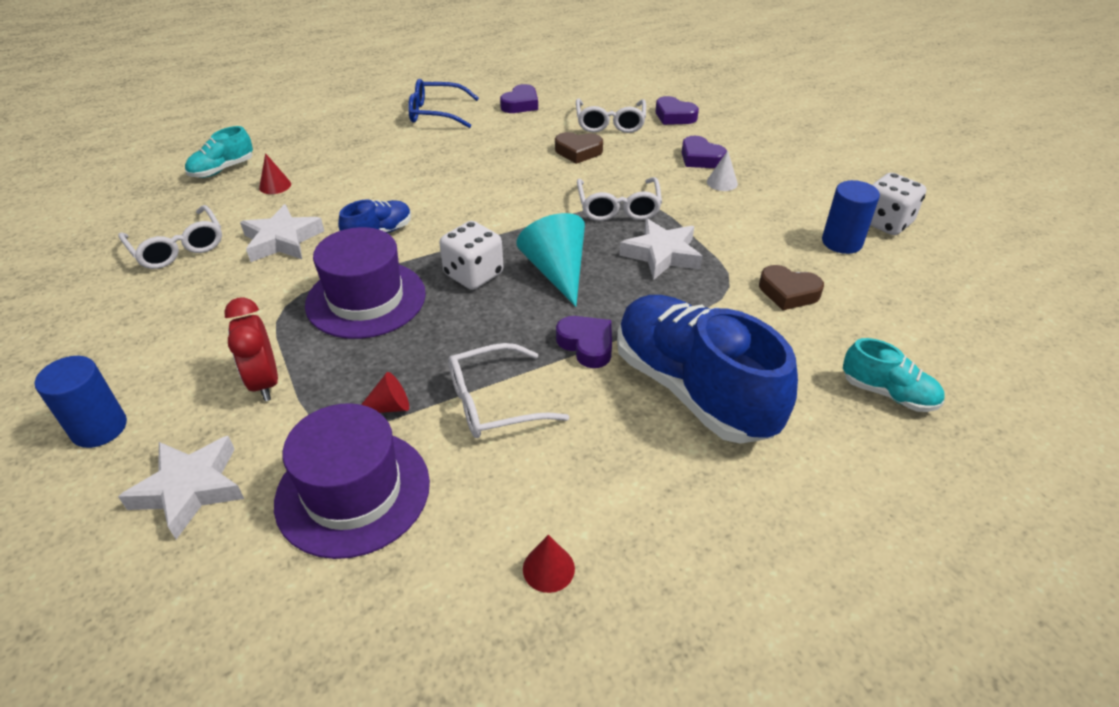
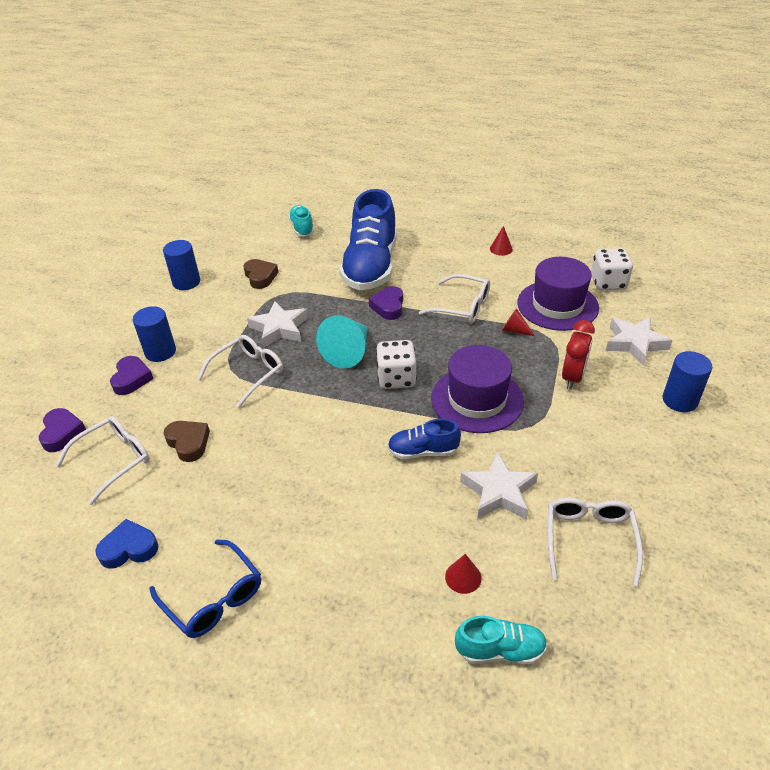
camera: 135 degrees left, 0 degrees up
purple heart [500,84,538,113] -> blue heart [95,519,159,569]
white cone [707,150,738,191] -> blue cylinder [133,306,176,362]
white dice [870,173,926,235] -> white dice moved to [591,248,633,290]

